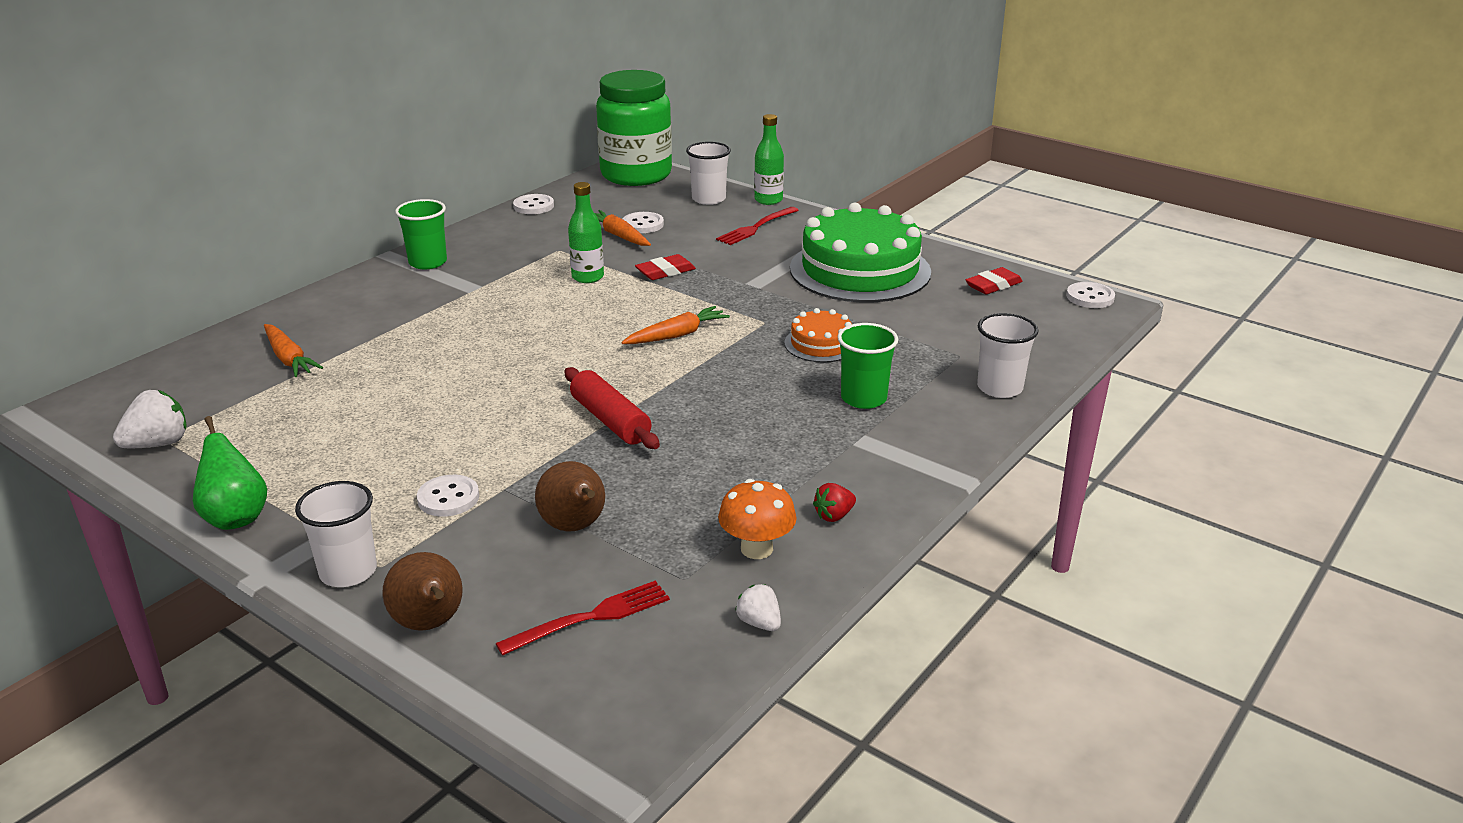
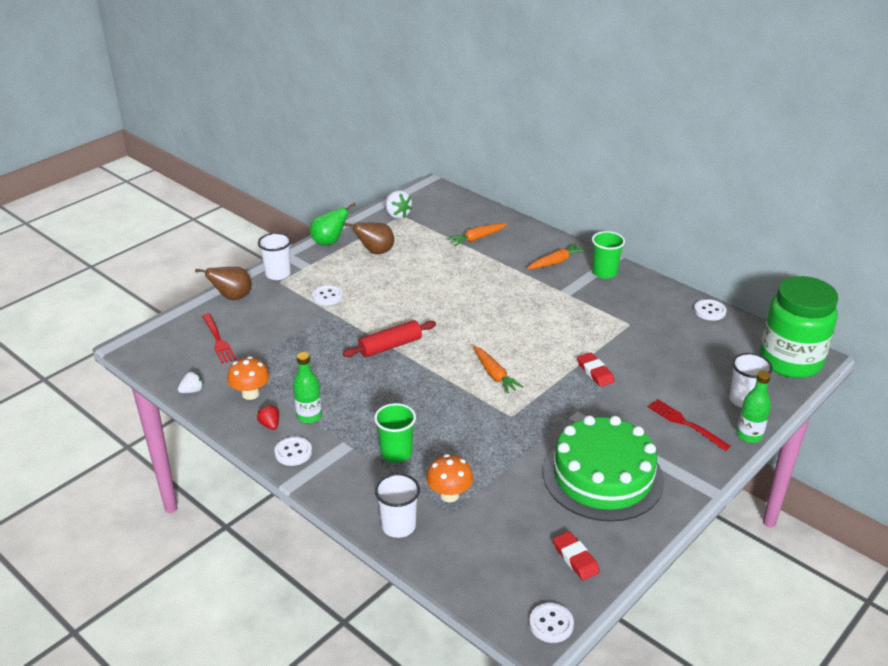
camera: 95 degrees right, 5 degrees up
brown pear [535,461,605,532] -> brown pear moved to [345,223,394,254]
green bottle [568,182,604,283] -> green bottle moved to [293,352,322,423]
orange carrot [595,210,651,246] -> orange carrot moved to [527,243,586,269]
white button [623,212,664,233] -> white button moved to [274,437,312,466]
orange cake [784,308,852,363] -> none
none -> orange mushroom [426,454,473,502]

